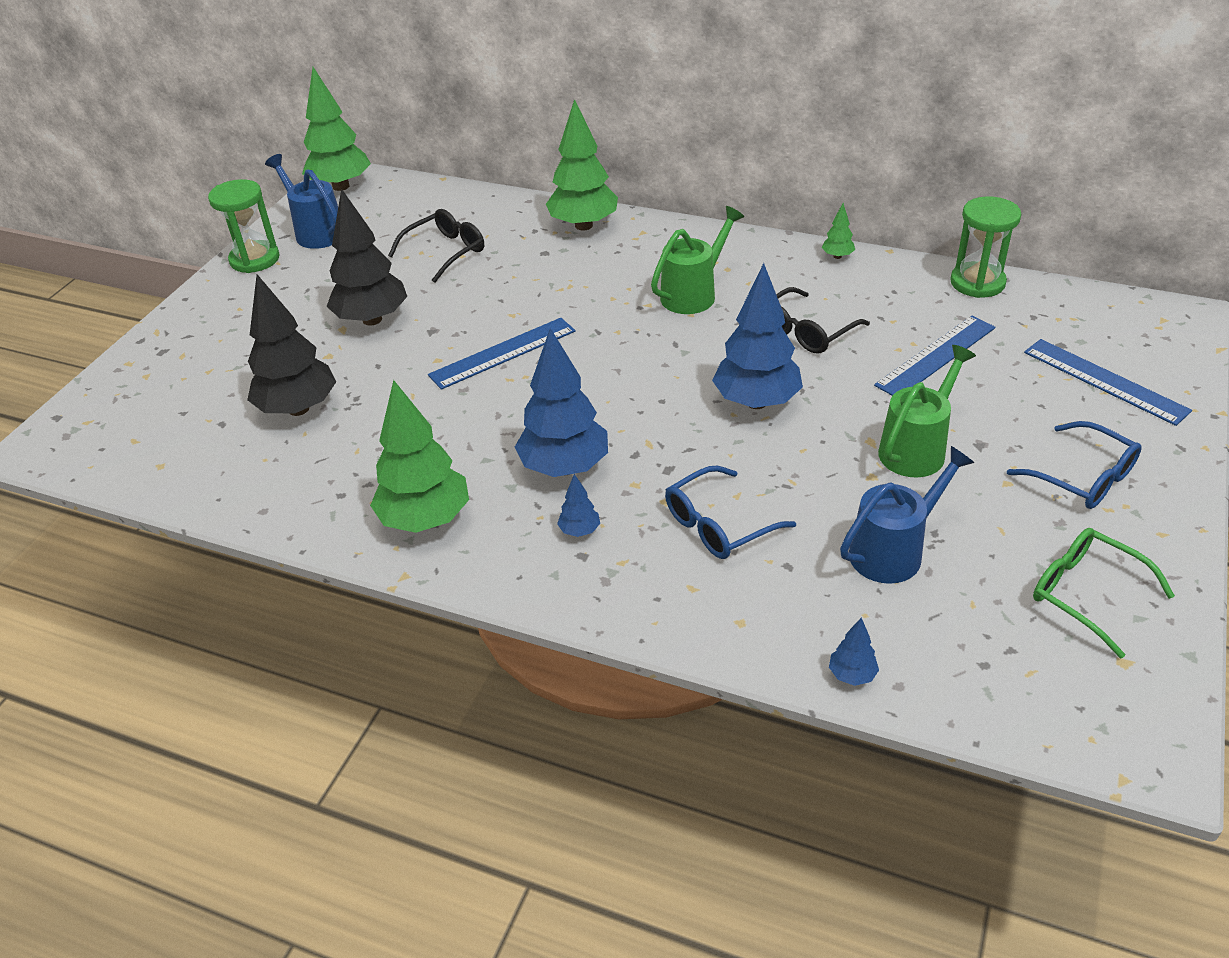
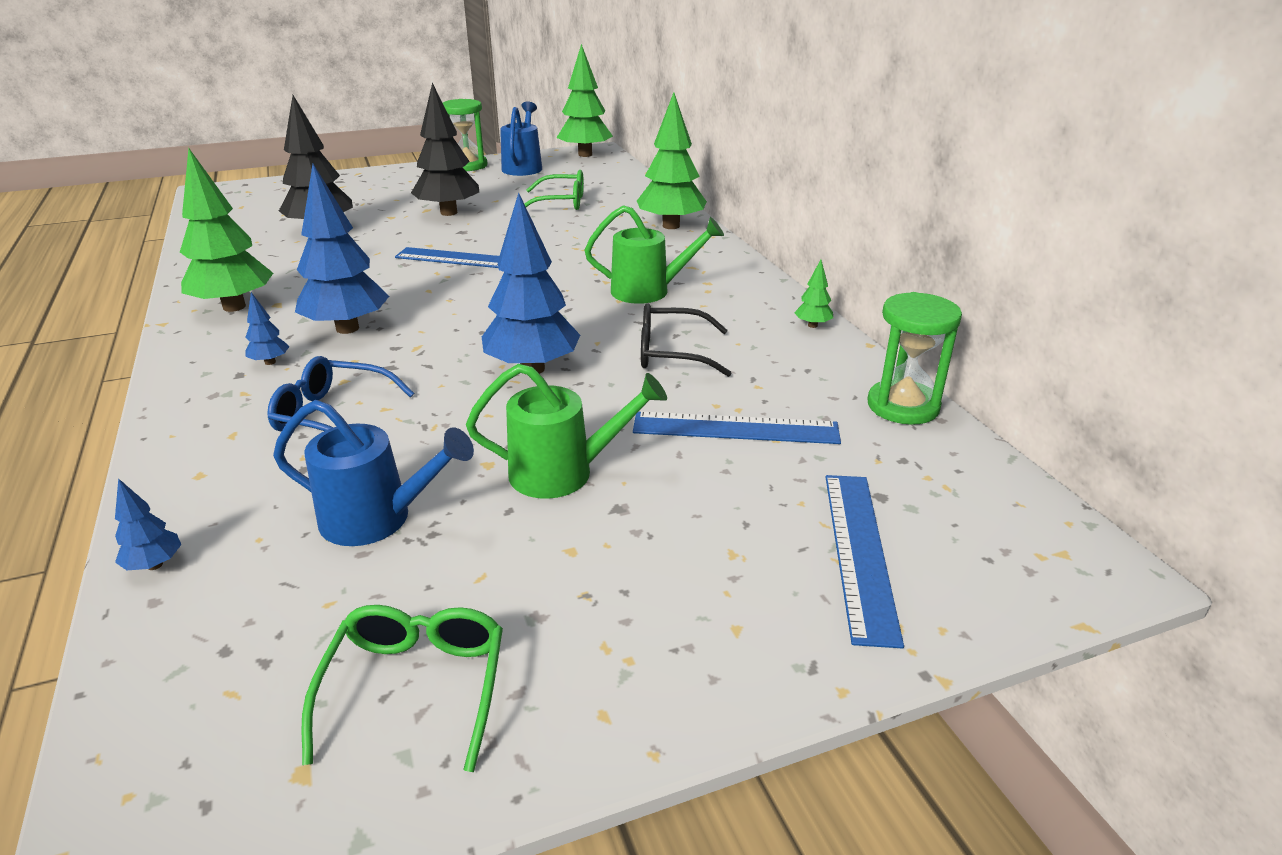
camera: 45 degrees right, 10 degrees down
black glasses [388,209,484,283] -> green glasses [524,170,584,210]
blue glasses [1007,421,1142,509] -> none

